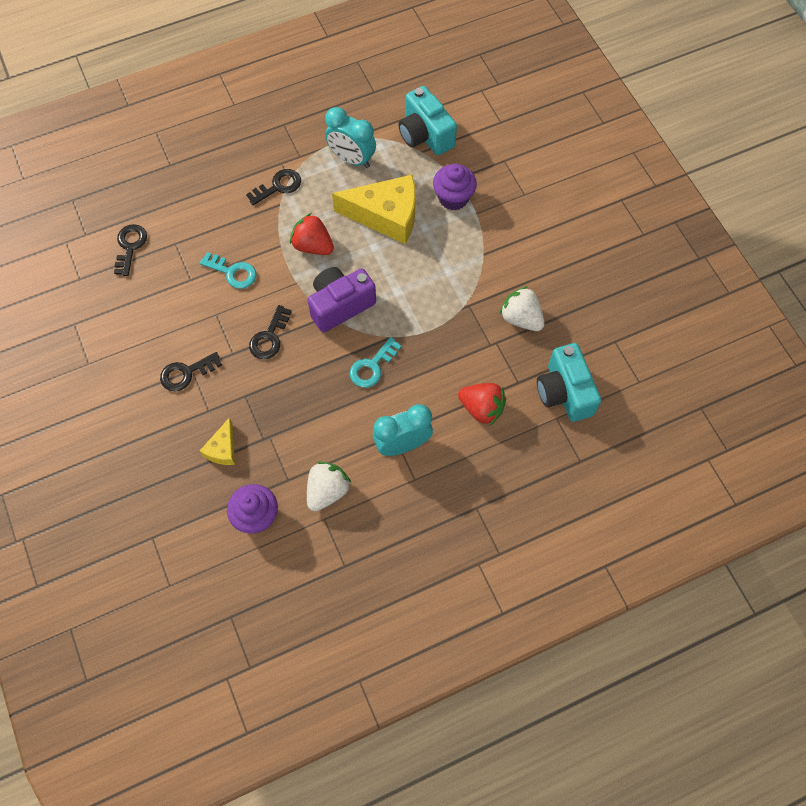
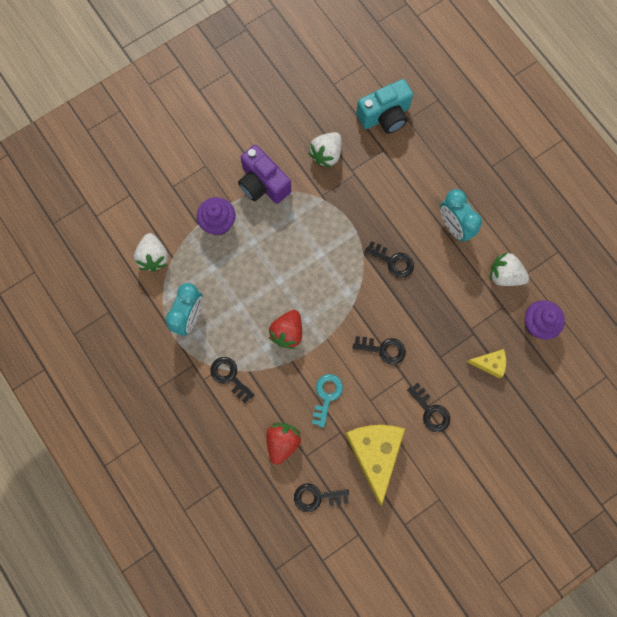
camera: 100 degrees left, 10 degrees up
purple camera [308,267,376,333] -> purple camera moved to [238,145,291,204]
yellow cheese [332,175,416,245] -> yellow cheese moved to [345,425,405,505]
turquoise key [350,337,402,388] -> black key [365,241,414,278]
turquoise camera [398,86,457,155] -> white strawberry [134,233,168,272]
red strawberry [458,383,506,425] -> red strawberry moved to [266,423,301,465]

